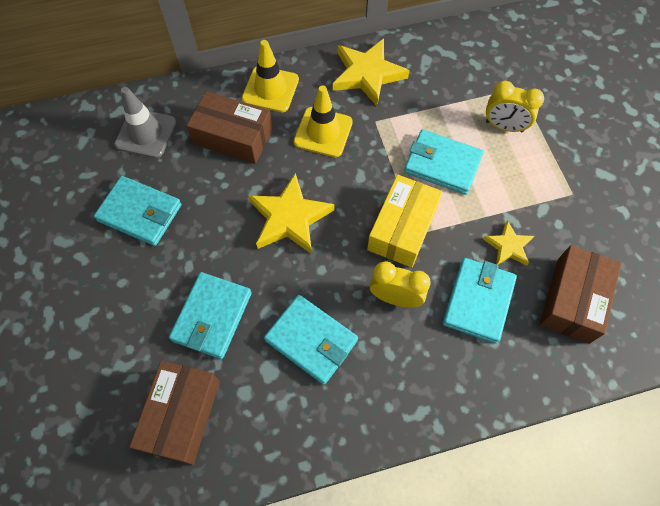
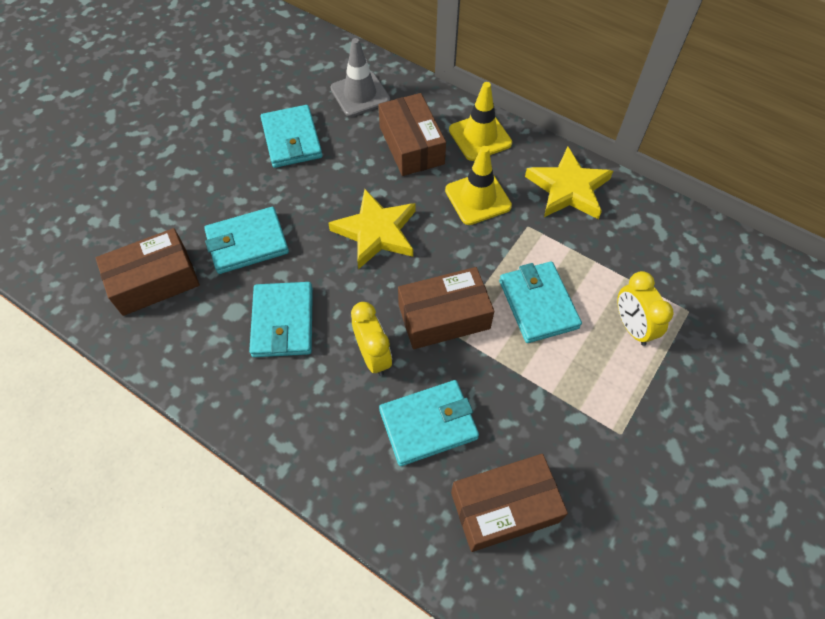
camera: 50 degrees right, 5 degrees down
yellow box [367,175,443,268] -> brown box [398,267,494,349]
yellow star [483,220,534,266] -> none

